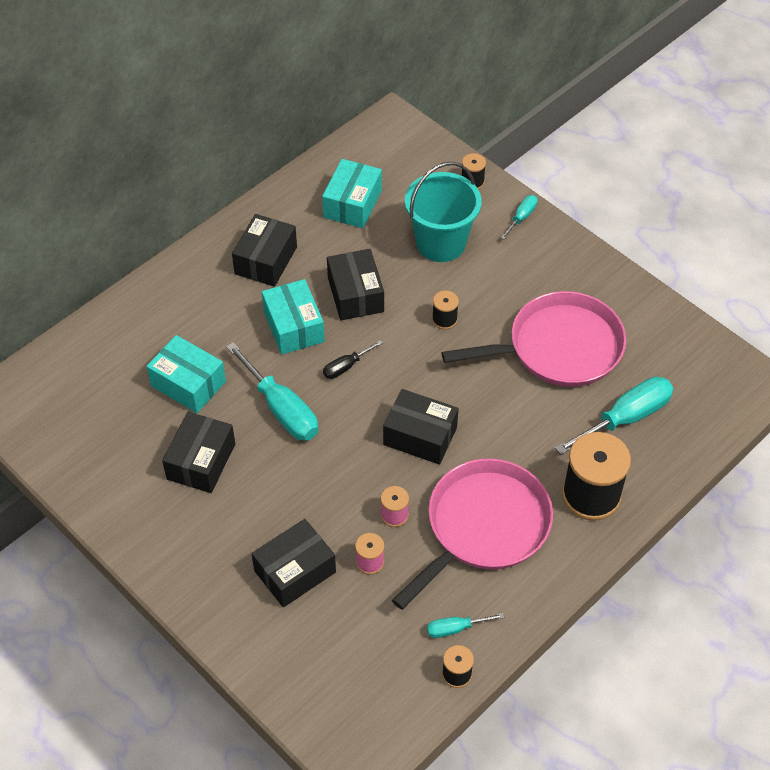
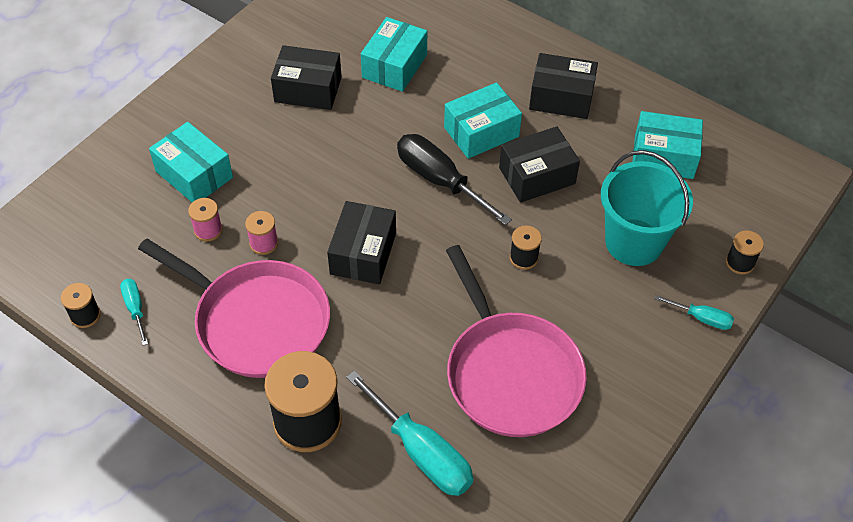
camera: 80 degrees right, 0 degrees up
turquoise screwdriver [226,342,318,441] -> none
black box [252,519,336,607] -> turquoise box [149,122,233,202]
black screwdriver [323,340,383,379] -> black screwdriver [397,134,512,225], size x1.97

